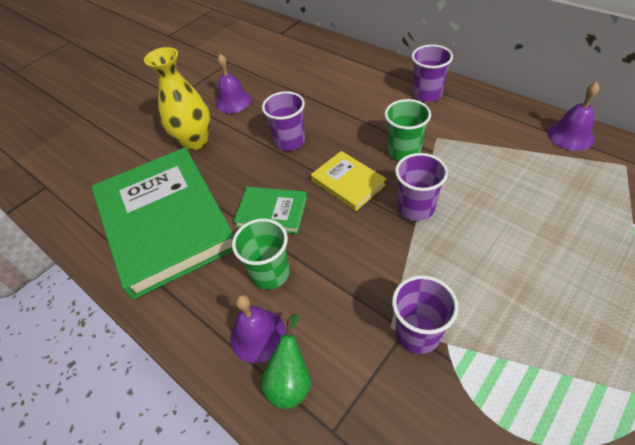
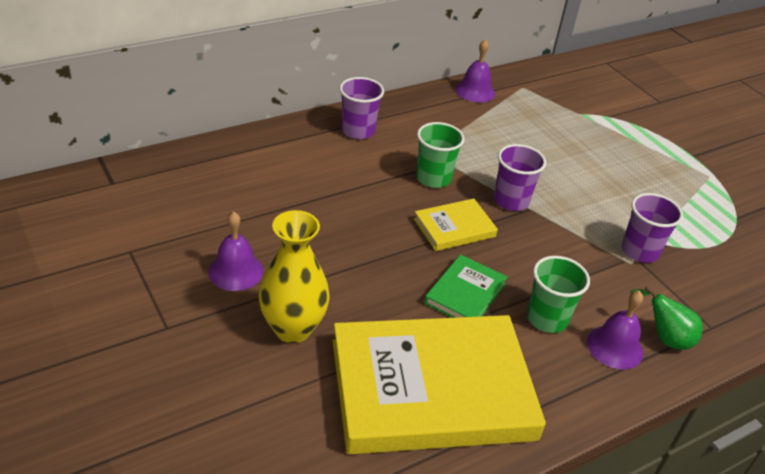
camera: 80 degrees left, 10 degrees down
green book [91,147,234,299] -> yellow book [332,315,546,454]
purple cup [262,91,305,151] -> none

